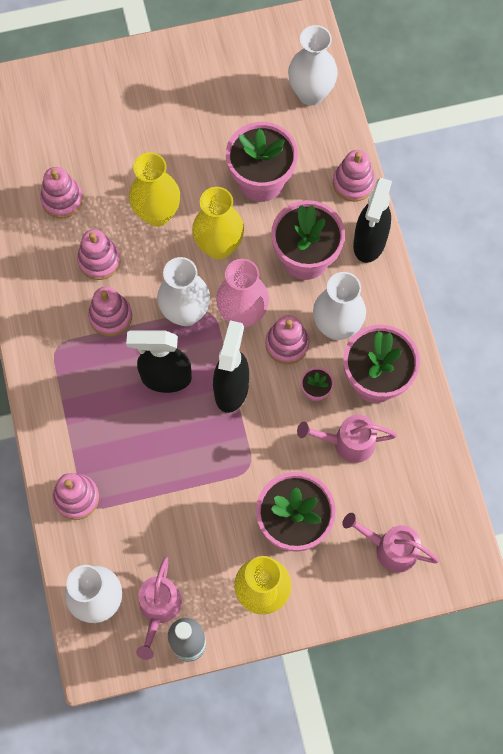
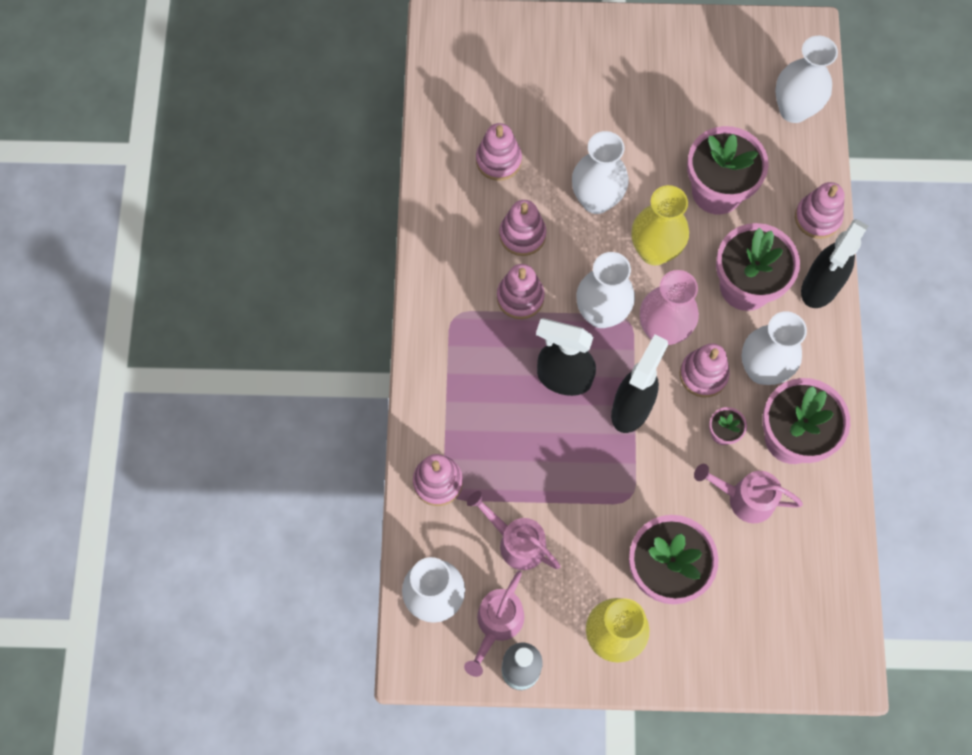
camera: 15 degrees right, 0 degrees up
yellow vase [129,152,180,227] -> white vase [572,131,629,214]
pink watering can [342,513,439,573] -> pink watering can moved to [467,491,561,570]

